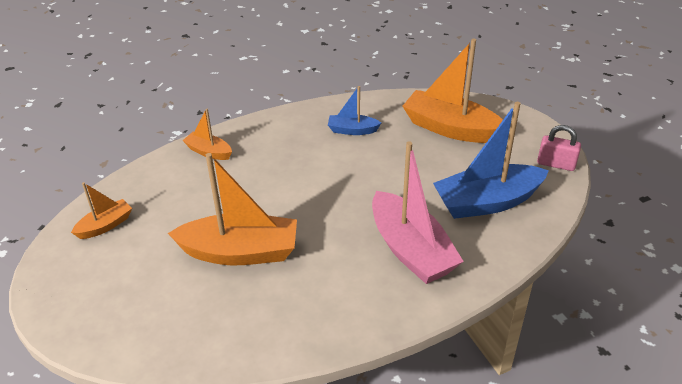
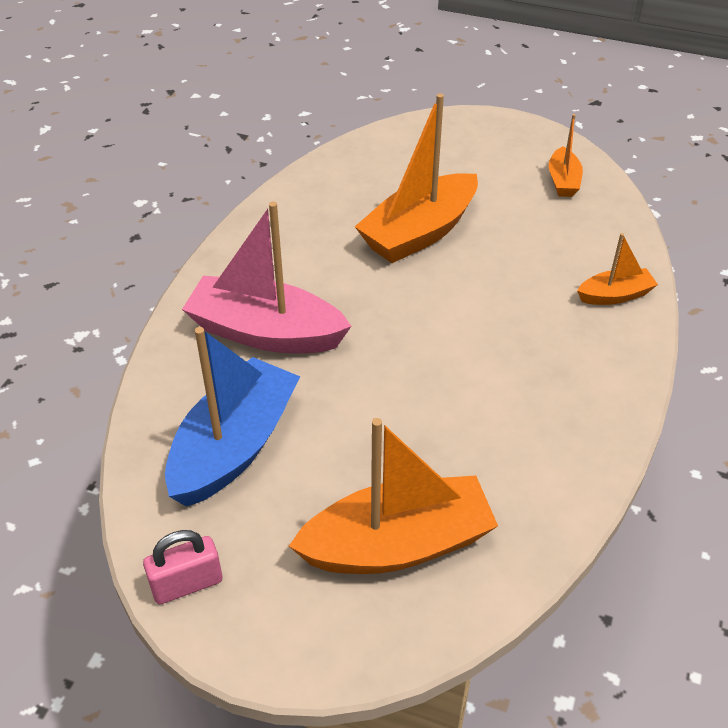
camera: 135 degrees right, 5 degrees up
blue boat [328,86,381,135] -> none

